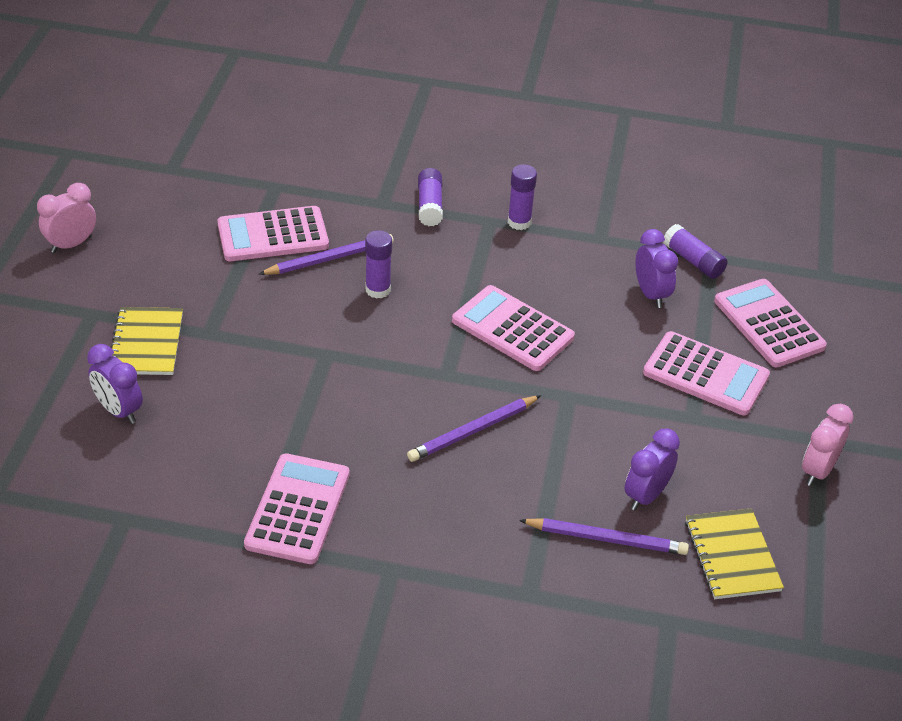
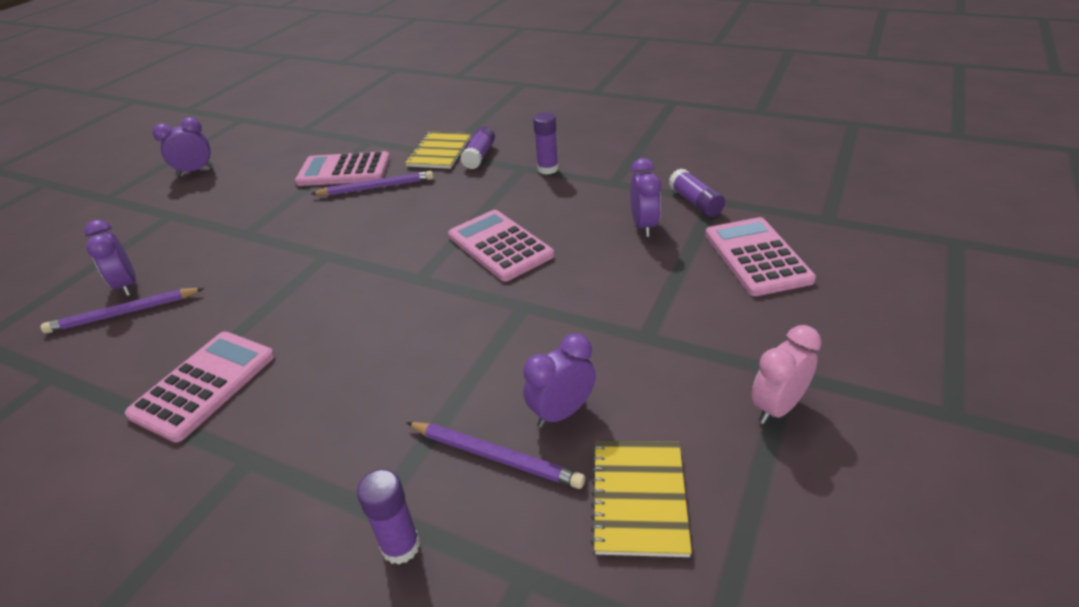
camera: 20 degrees right, 5 degrees down
pink clock [37,183,96,253] -> purple clock [153,117,213,176]
yellow notebook [111,307,183,375] -> yellow notebook moved to [405,131,471,169]
purple glue stick [365,230,392,299] -> purple glue stick moved to [357,469,420,565]
purple pencil [407,395,541,462] -> purple pencil moved to [41,288,204,334]
pink calculator [643,331,770,416] -> none

